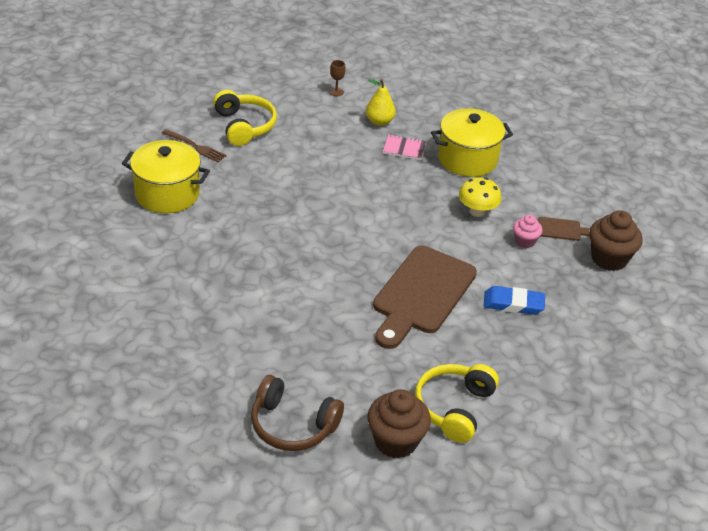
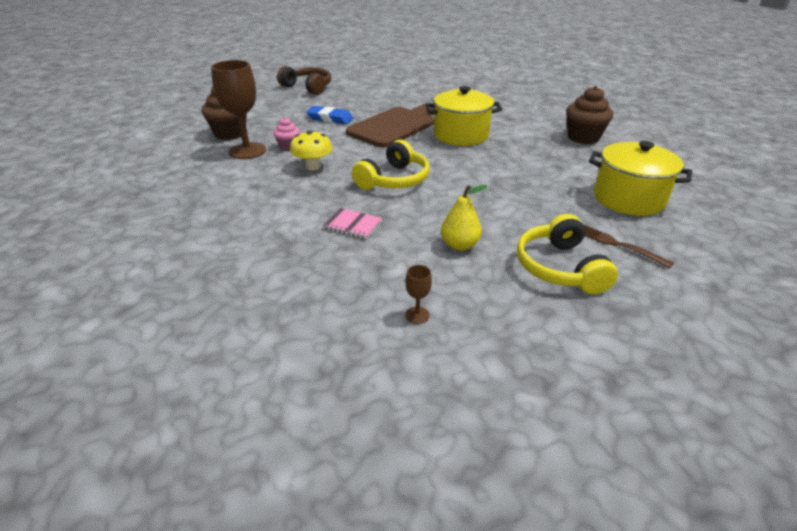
camera: 165 degrees left, 5 degrees down
brown headphones [251,375,344,451] -> brown headphones moved to [277,66,331,95]
yellow pear [366,79,396,126] -> yellow pear moved to [441,185,488,251]
brown cupcake [368,389,431,458] -> brown cupcake moved to [566,86,613,144]
yellow headphones [415,364,499,443] -> yellow headphones moved to [352,140,430,190]
yellow pot [431,109,513,177] -> yellow pot moved to [425,86,502,146]
brown cutting board [537,217,590,241] -> brown goblet [211,60,266,159]

